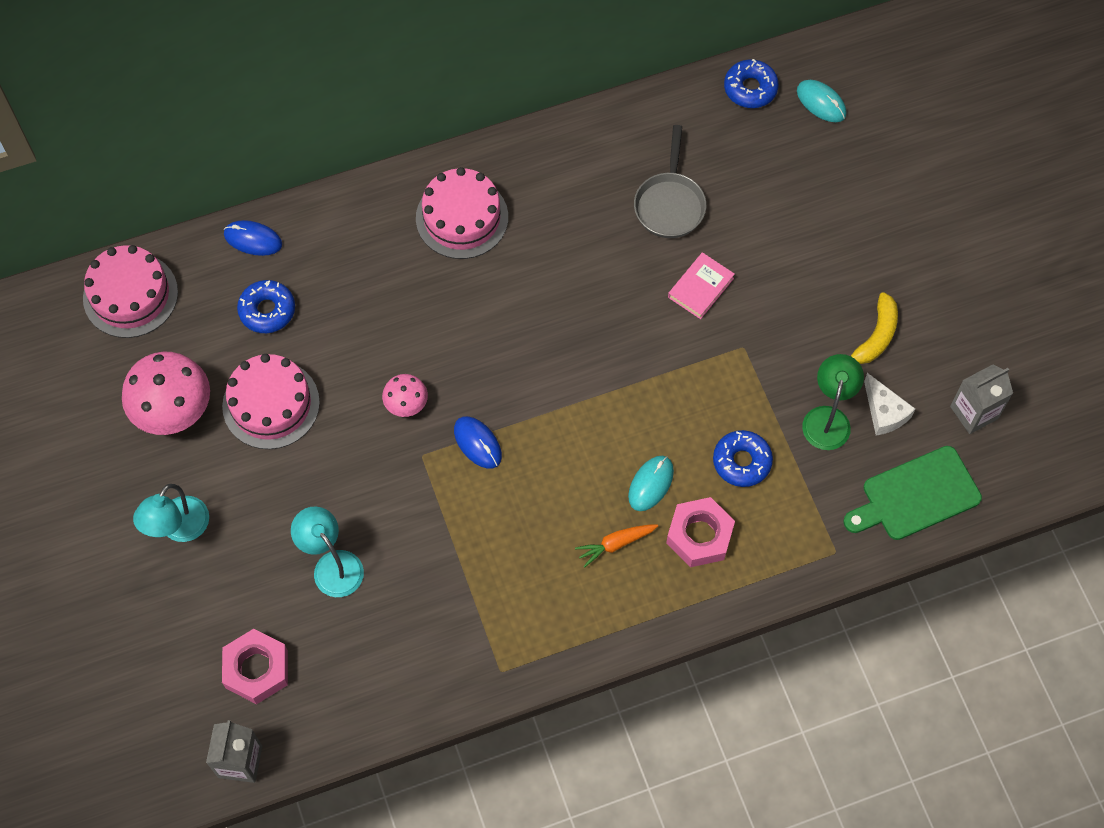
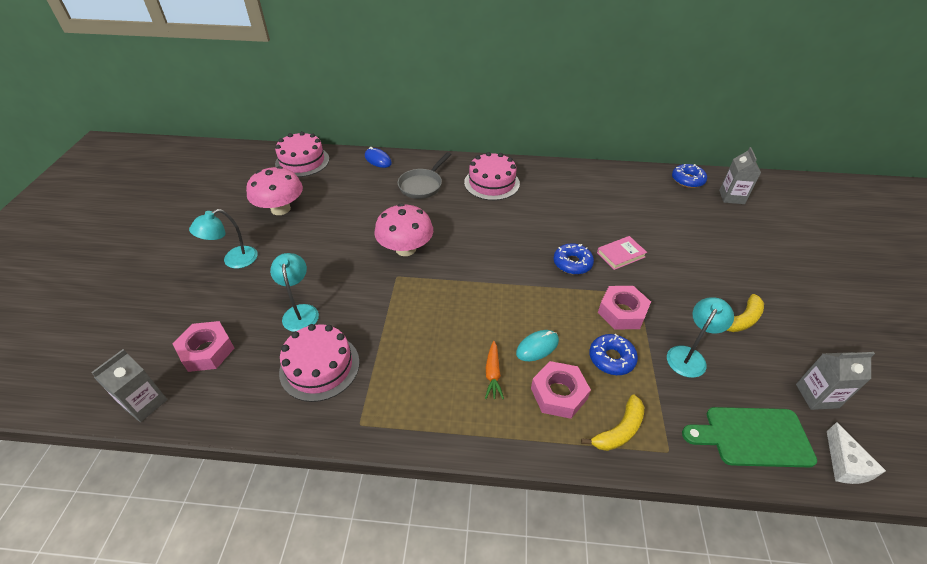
camera: 25 degrees right, 20 degrees down
pink cake [222,354,320,449] -> pink cake moved to [279,324,360,402]
blue donut [237,280,295,333] -> blue donut moved to [554,243,594,275]
pink mushroom [382,374,428,417] -> pink mushroom [374,204,433,256], size x1.91
blue mouse [454,416,502,469] -> none
orange carrot [575,524,658,568] -> orange carrot turned 90 degrees counterclockwise [485,341,504,399]
grey pan [634,125,706,238] -> grey pan moved to [398,152,451,199]
turquoise mouse [797,80,846,122] -> grey carton [719,147,761,204]
green lamp [802,354,864,450] -> turquoise lamp [667,297,734,378]
white cheese [864,373,915,435] -> white cheese moved to [827,422,886,484]
none -> yellow banana [581,394,644,451]
none -> pink nut [598,286,651,329]

